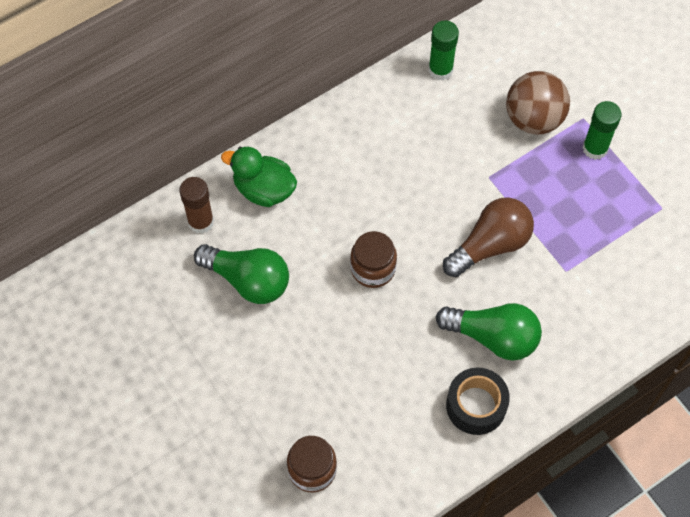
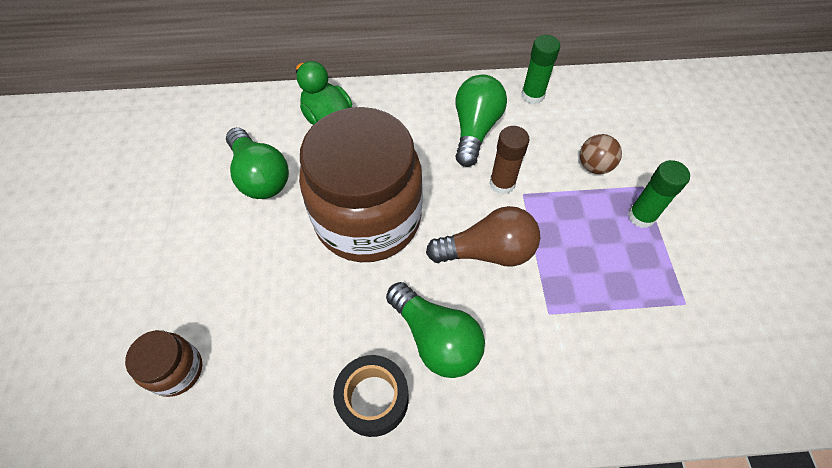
camera: 30 degrees right, 5 degrees down
brown glue stick [179,177,214,234] -> brown glue stick moved to [489,126,530,195]
brown jar [350,231,397,288] -> brown jar [299,107,423,262], size x2.33
brown ball [506,71,570,135] -> brown ball [580,134,622,174], size x0.62
none -> green light bulb [455,74,507,167]

